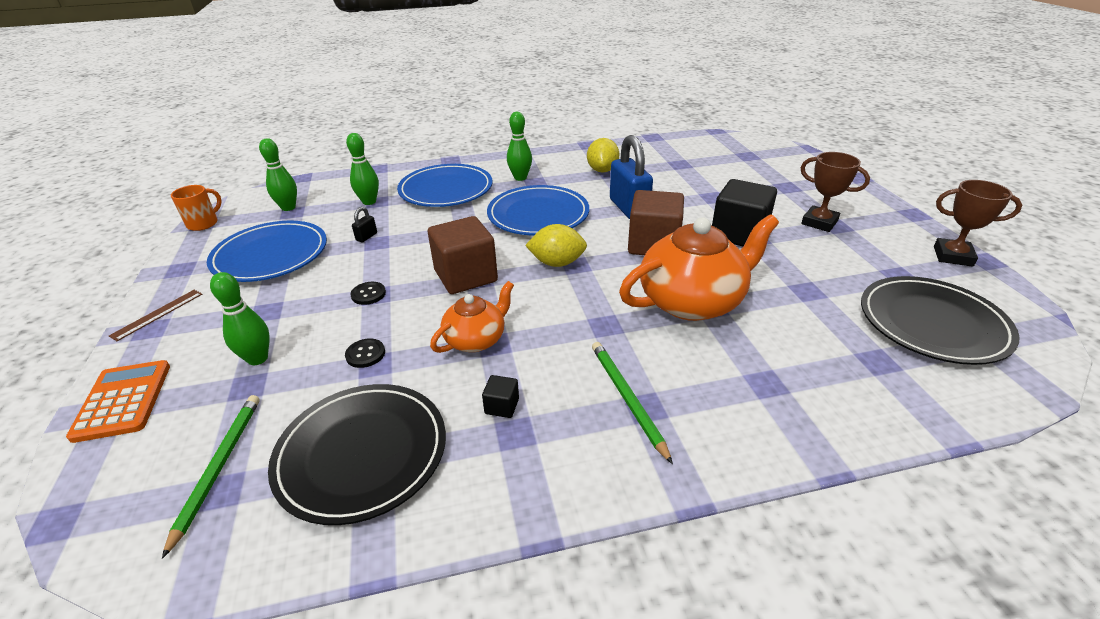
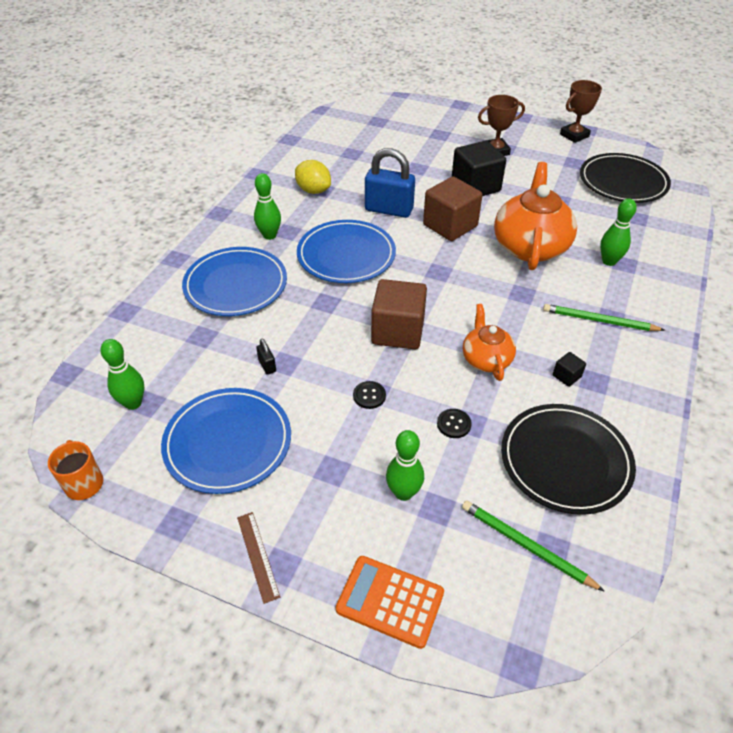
camera: 55 degrees left, 10 degrees up
green bowling pin [346,133,379,205] -> green bowling pin moved to [600,198,637,266]
yellow lemon [525,224,587,267] -> none

